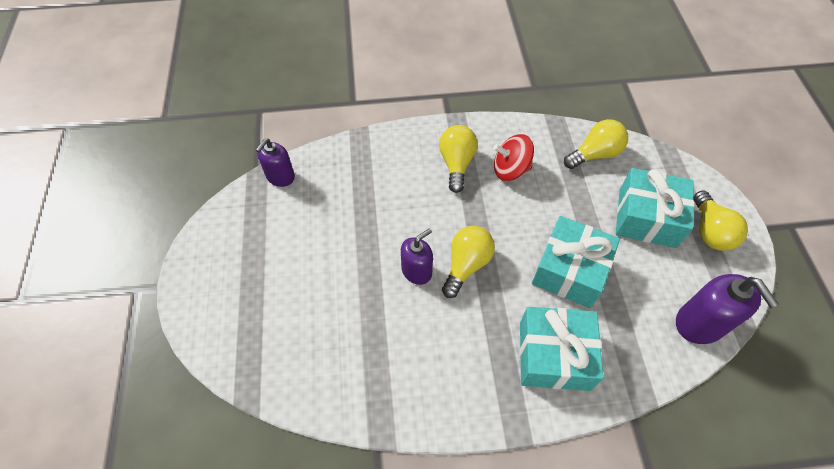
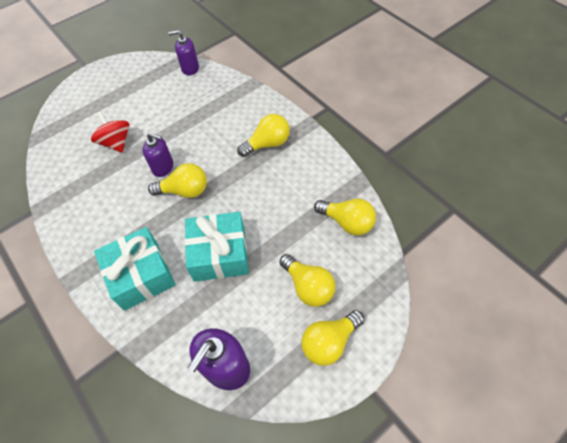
camera: 60 degrees right, 0 degrees up
red spinning top [493,134,534,181] -> red spinning top moved to [91,111,130,153]
turquoise gift [616,168,694,248] -> yellow light bulb [279,254,336,307]

